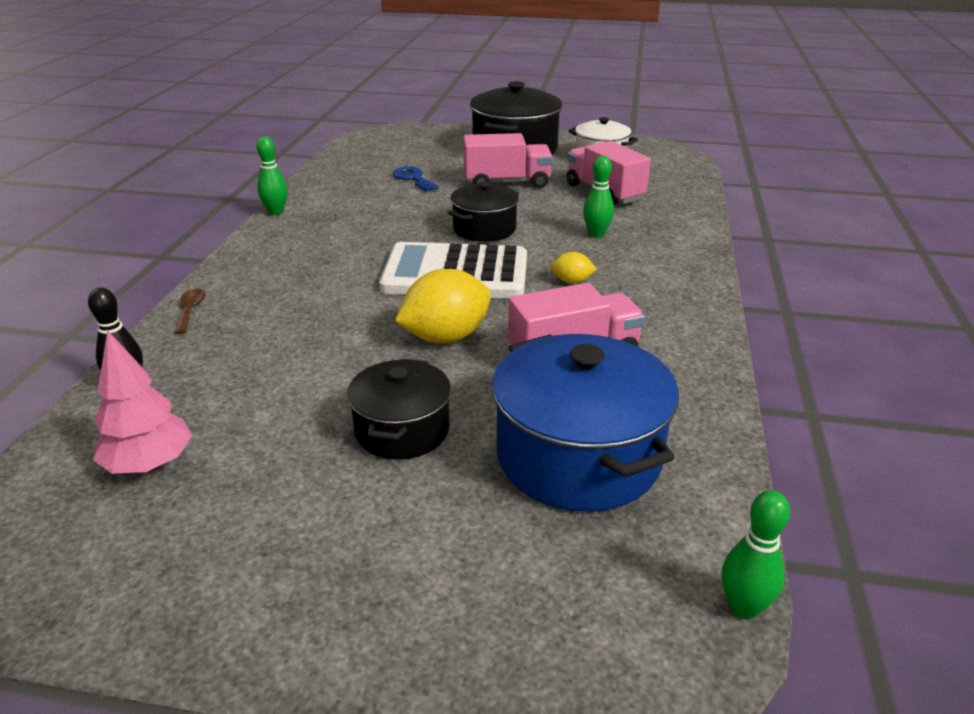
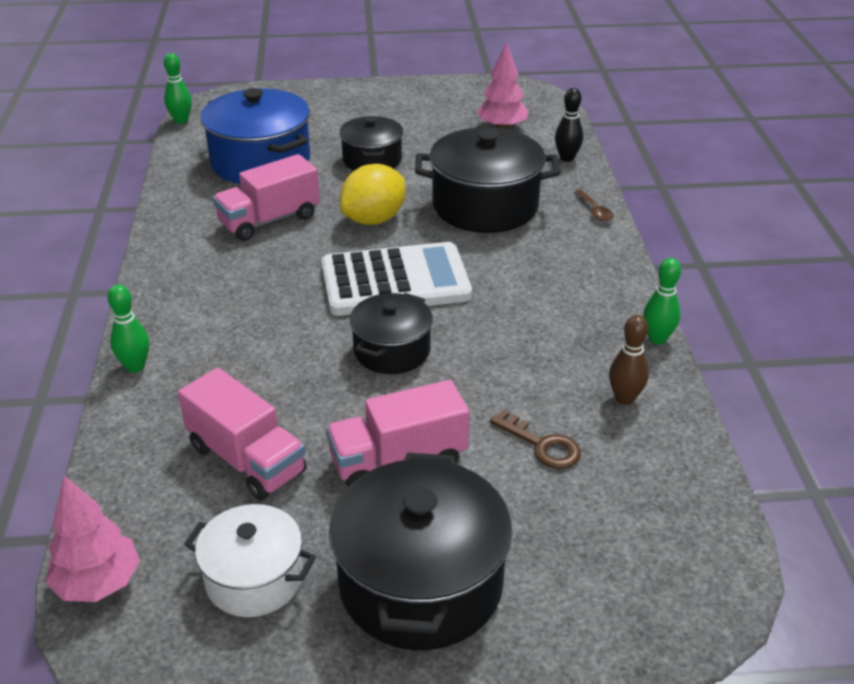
camera: 165 degrees right, 5 degrees up
blue key [393,166,439,191] -> brown key [490,409,581,469]
yellow lemon [551,252,597,284] -> none
green bowling pin [583,156,614,238] -> green bowling pin moved to [107,284,149,373]
none -> pink tree [46,475,140,602]
none -> black pot [415,127,560,233]
none -> brown bowling pin [609,315,649,405]

